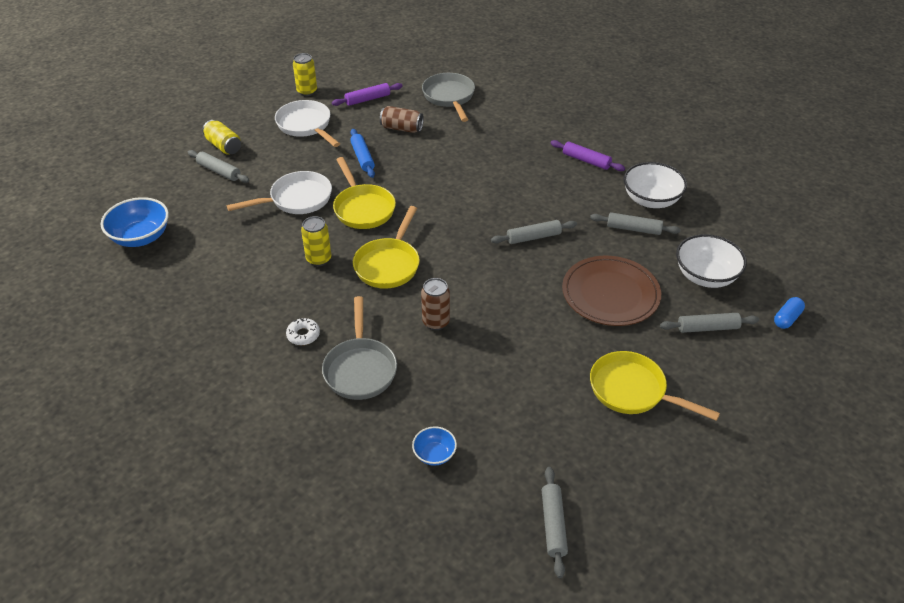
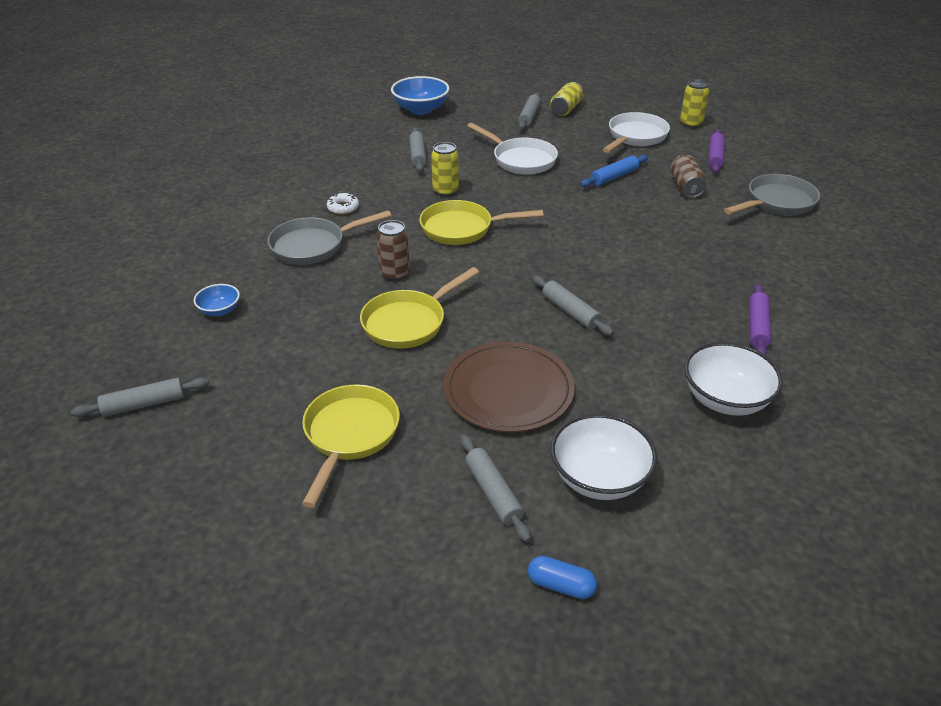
camera: 70 degrees right, 5 degrees down
purple rolling pin [332,83,403,106] -> purple rolling pin turned 60 degrees clockwise [709,130,725,173]
yellow pan [333,157,396,229] -> yellow pan moved to [360,267,479,348]
grey rolling pin [590,213,681,235] -> grey rolling pin moved to [409,128,427,172]

